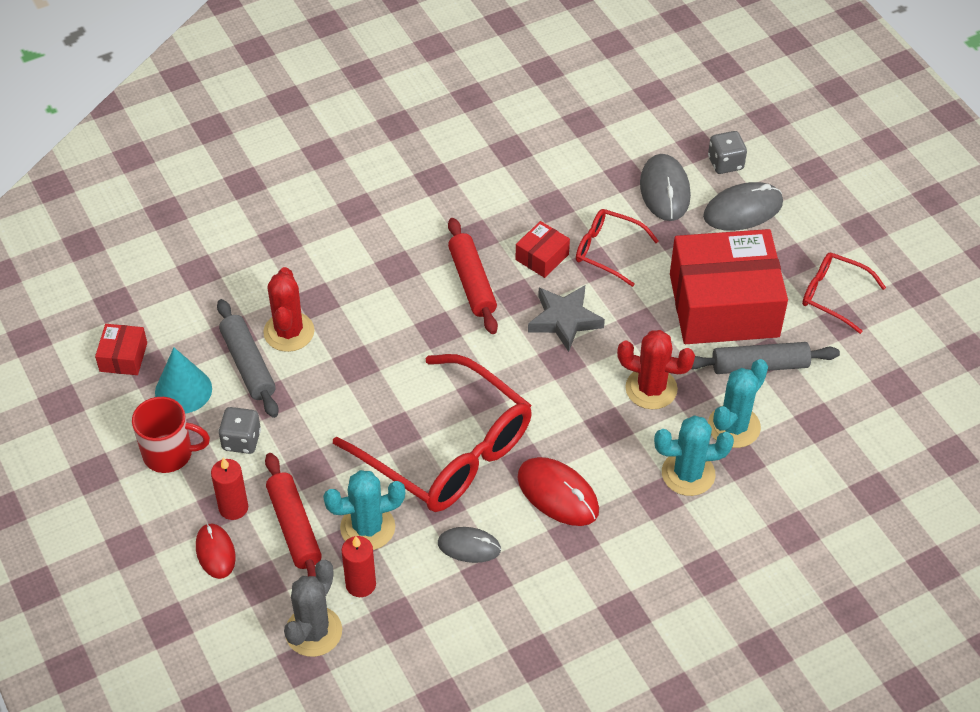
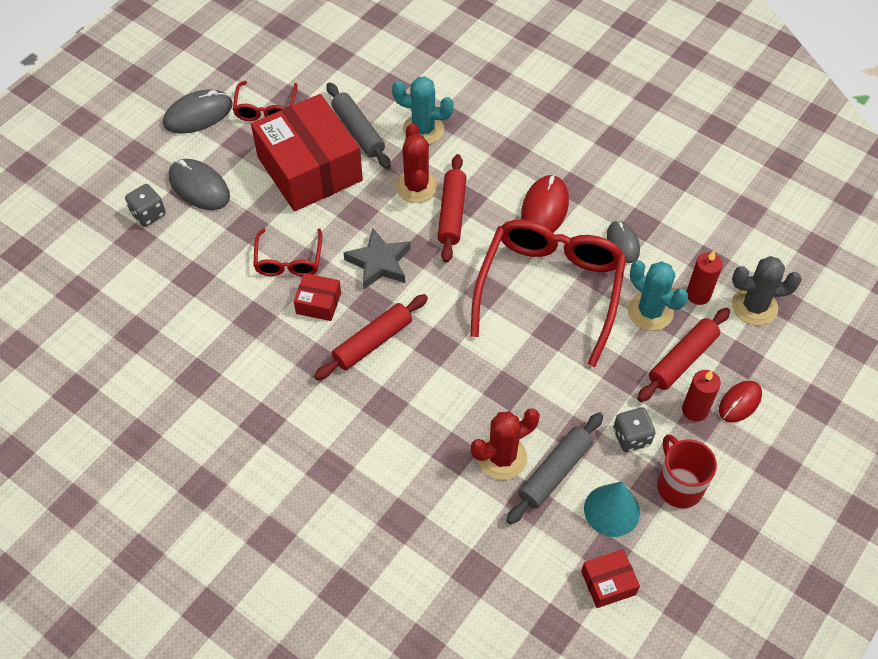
camera: 115 degrees left, 5 degrees up
grey mouse [640,154,691,221] -> grey mouse moved to [163,90,233,134]
turquoise cactus [654,415,734,496] -> none
none -> red rolling pin [437,154,466,263]

